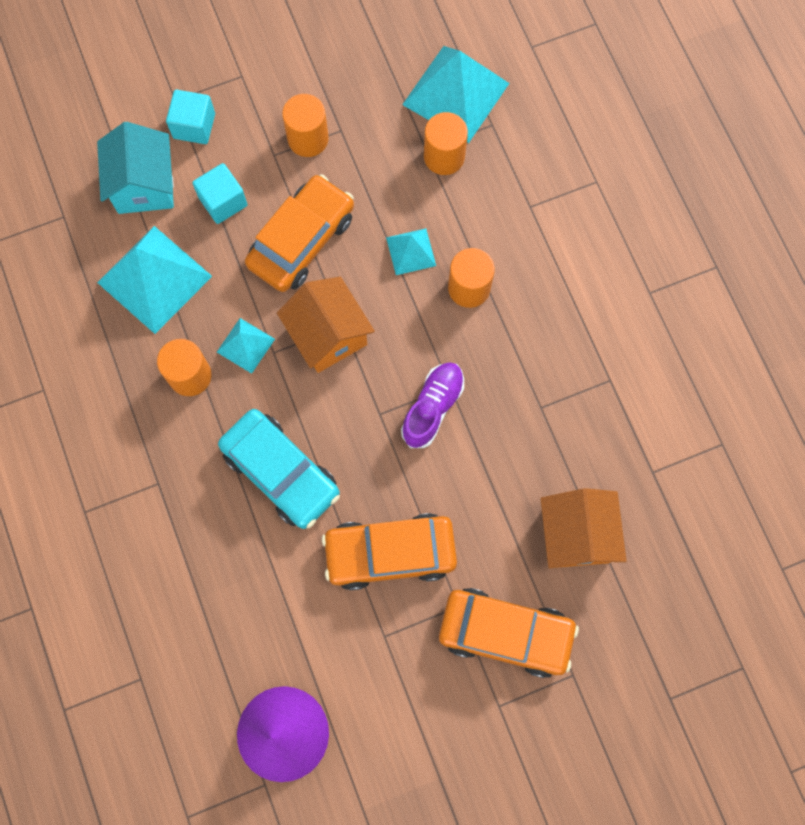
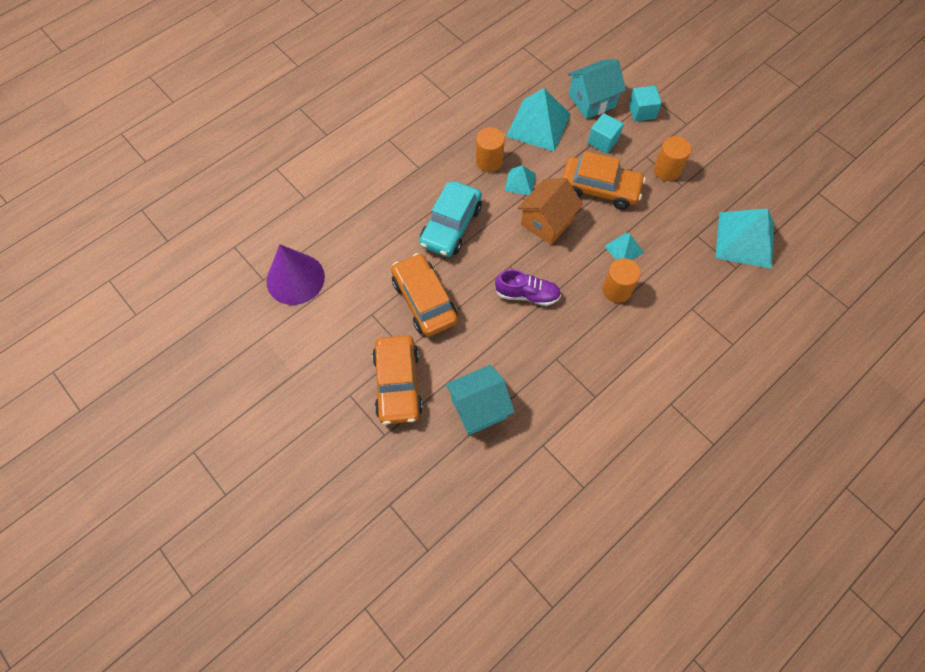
camera: 70 degrees right, 10 degrees down
orange cylinder [424,112,468,175] -> none
orange house [541,488,627,568] -> turquoise house [445,365,515,435]

